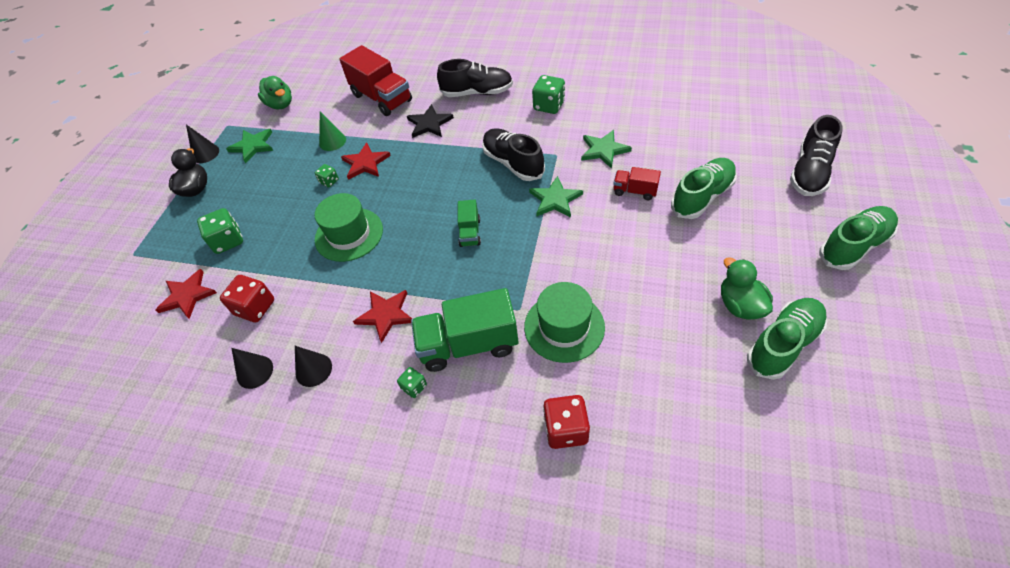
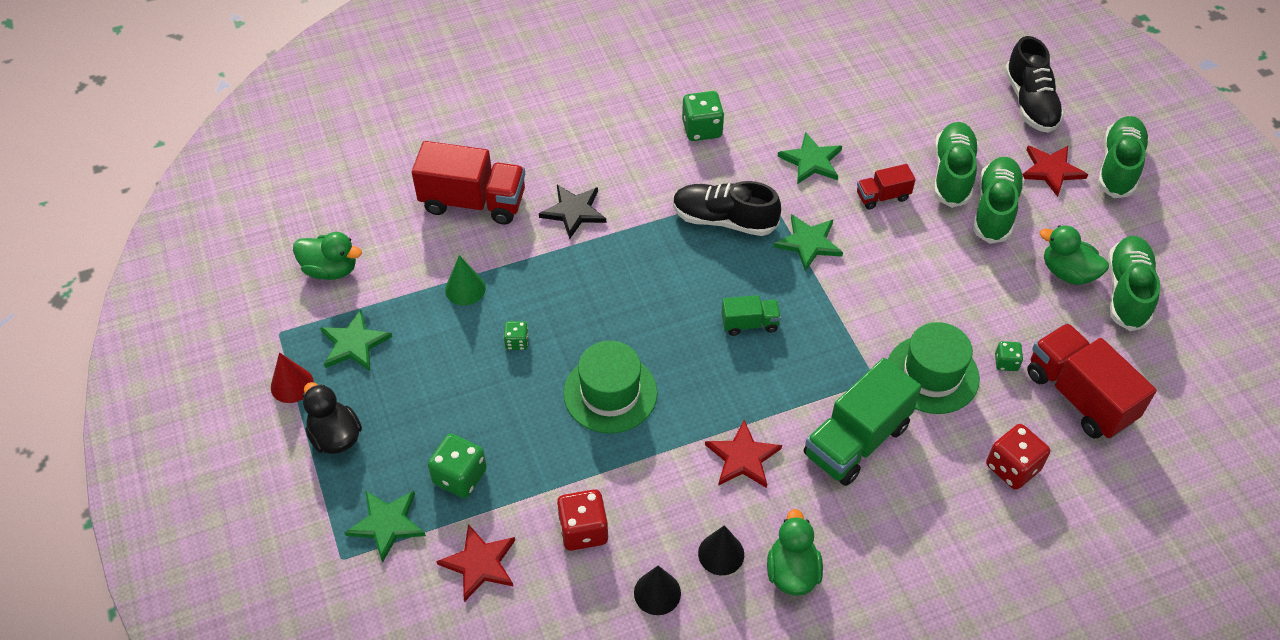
camera: 40 degrees left, 0 degrees up
black cone [186,124,219,163] -> red cone [271,353,314,403]
red star [341,142,391,180] -> red star moved to [1022,146,1088,197]
green dice [397,367,427,398] -> green dice moved to [995,341,1023,371]
black shoe [437,59,513,97] -> none
green truck [458,200,481,247] -> green truck turned 60 degrees counterclockwise [721,295,781,336]
none -> green star [344,490,426,563]
none -> green duck [767,509,823,596]
none -> green shoe [973,157,1025,244]
none -> red truck [1027,323,1157,439]

